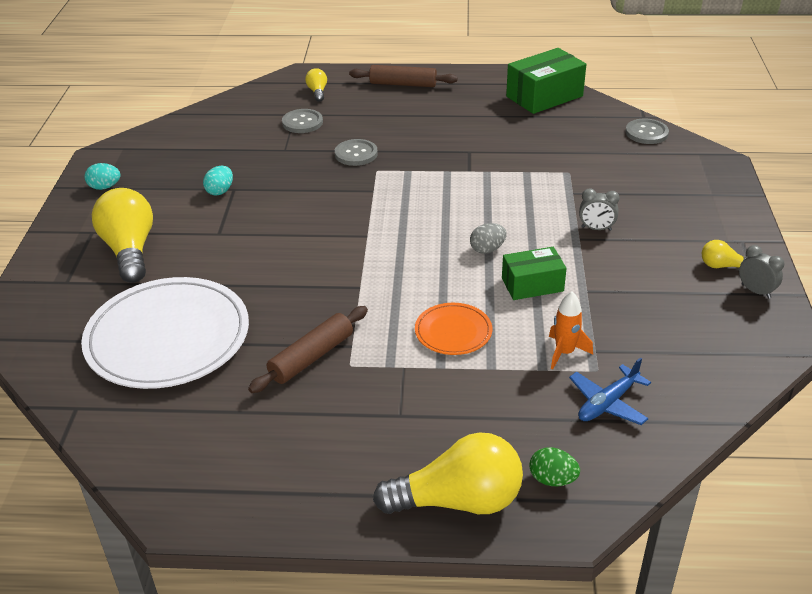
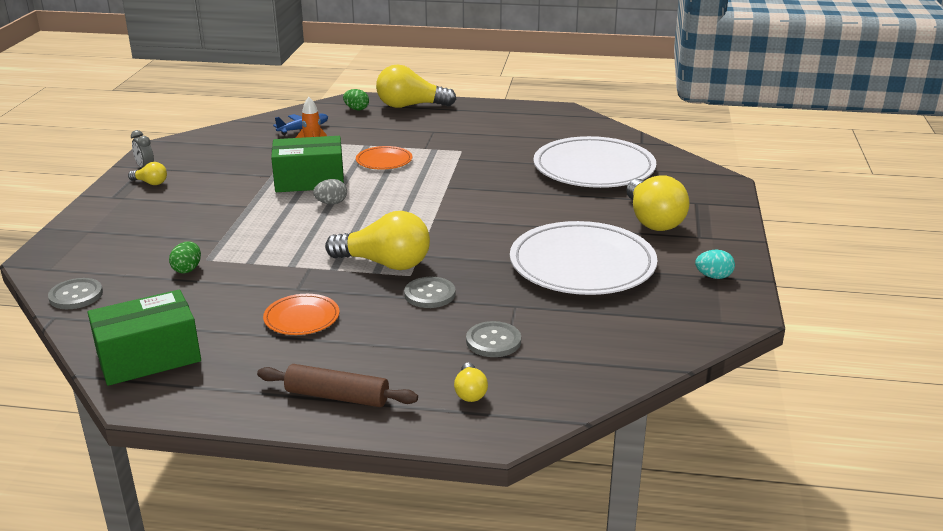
camera: 175 degrees left, 10 degrees down
turquoise egg [203,166,233,196] -> white plate [510,221,657,295]
brown rolling pin [248,306,368,393] -> none
green box [502,247,567,300] -> green box [271,136,344,192], size x1.56
grey clock [579,188,620,231] -> none
none -> green egg [169,241,201,273]
none -> orange plate [263,294,340,335]
none -> yellow light bulb [325,211,430,270]

